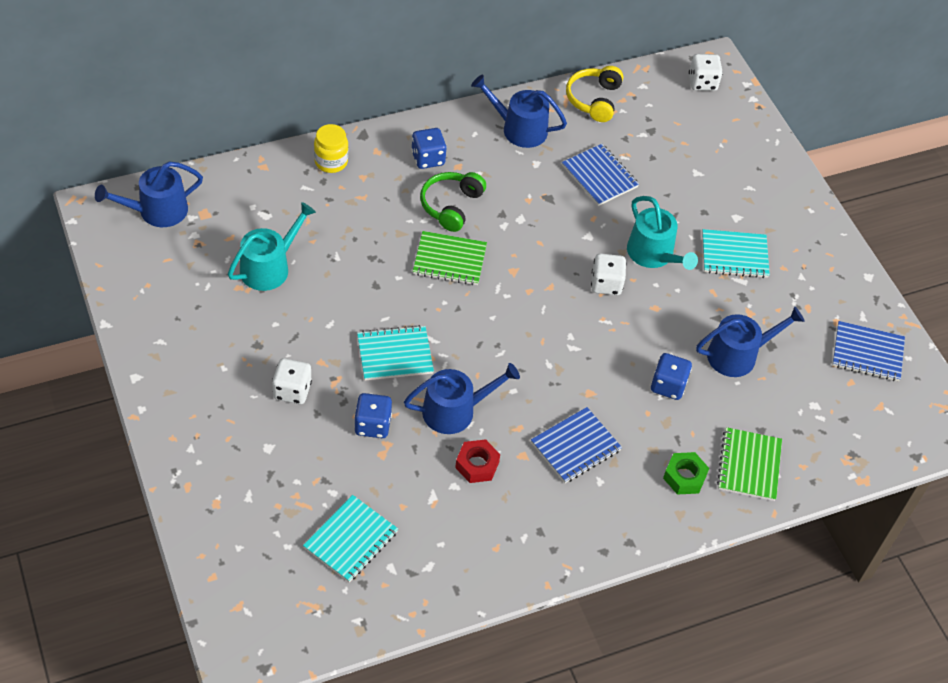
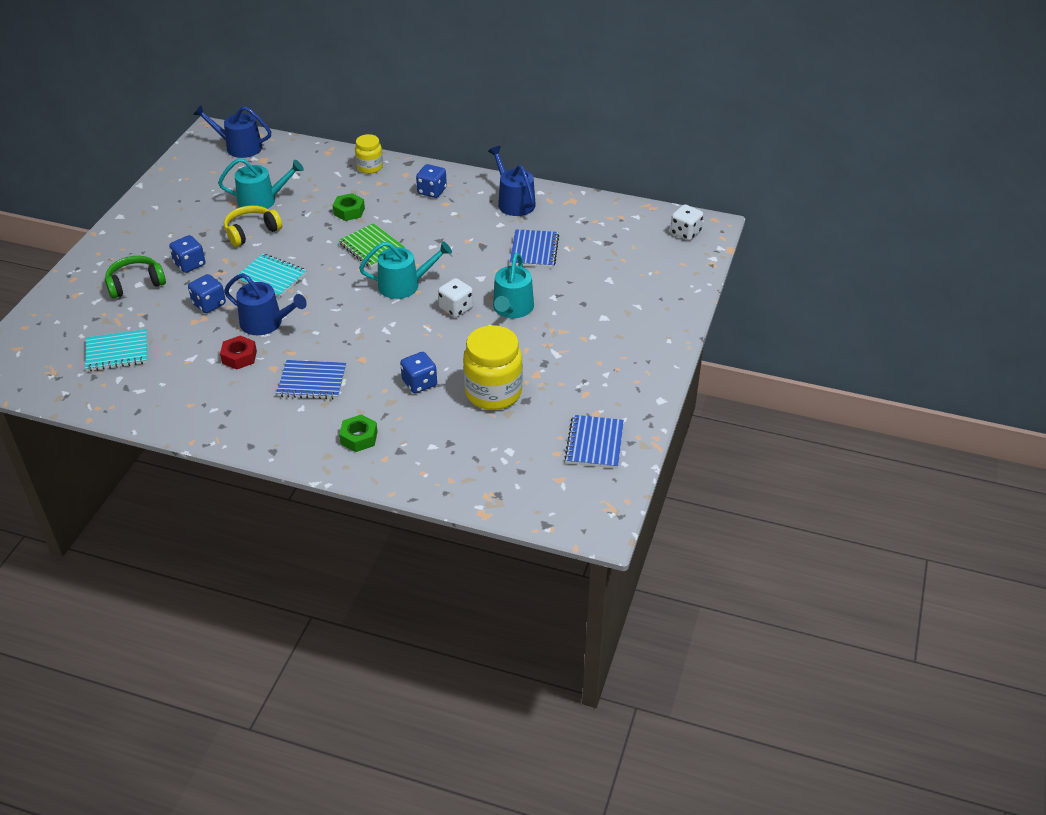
camera: 45 degrees right, 10 degrees down
white dice [272,358,312,404] -> blue dice [169,235,205,273]
green headphones [420,172,486,232] -> green headphones moved to [105,256,166,299]
yellow headphones [566,66,623,122] -> yellow headphones moved to [224,206,282,247]
blue watering can [696,306,805,377] -> yellow jar [463,325,523,410]
turquoise notebook [702,229,770,278] -> none
green notebook [717,427,782,501] -> none
blue notebook [832,321,905,381] -> blue notebook turned 45 degrees clockwise [565,415,624,469]
none -> green nut [333,193,365,221]
none -> turquoise watering can [359,241,452,299]

